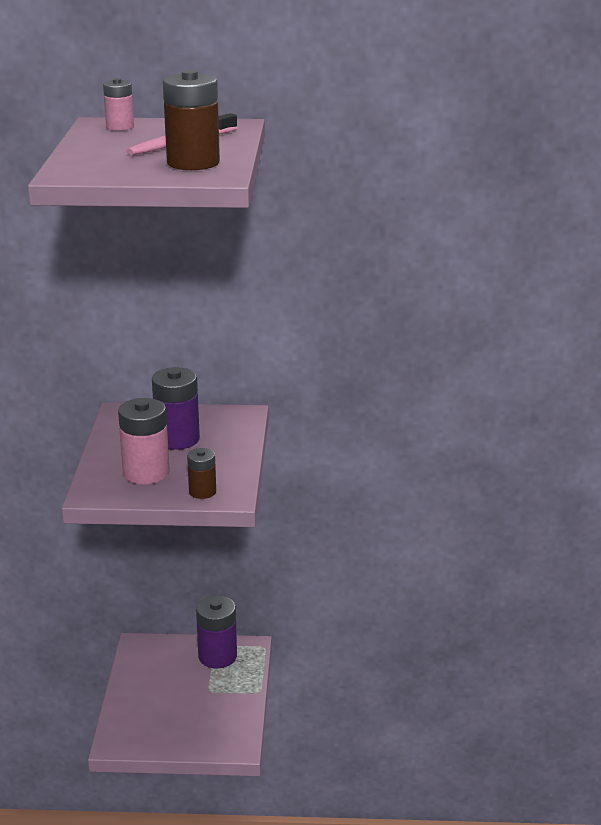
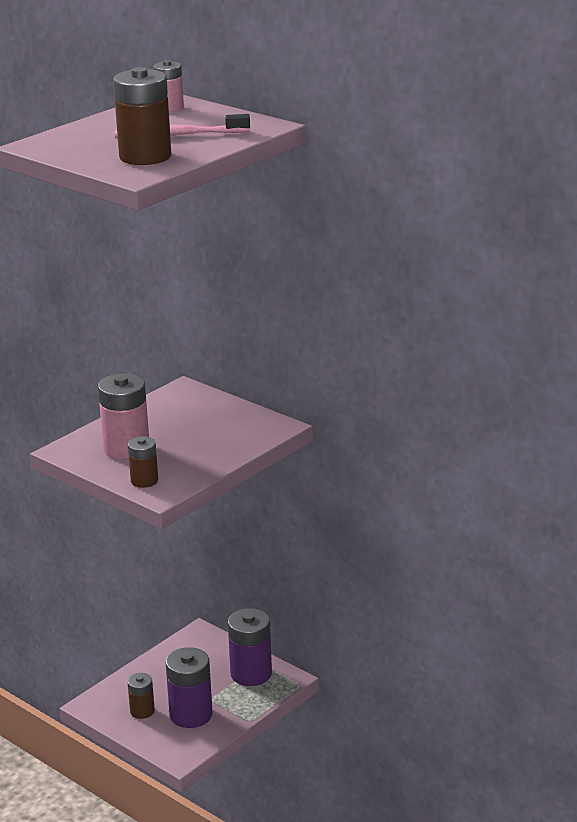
camera: 40 degrees right, 0 degrees up
purple battery [152,367,200,450] -> purple battery moved to [166,647,213,728]
none -> brown battery [127,673,155,719]

